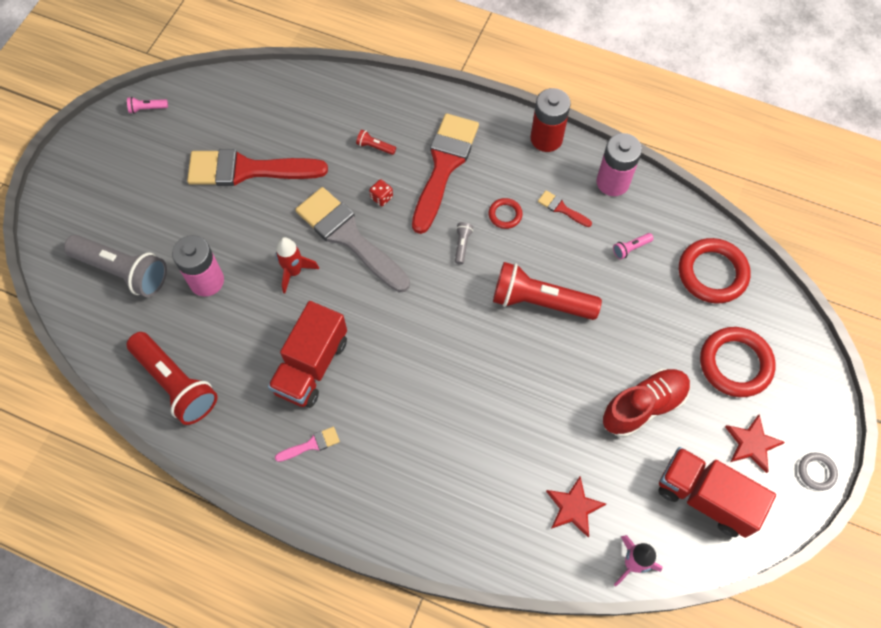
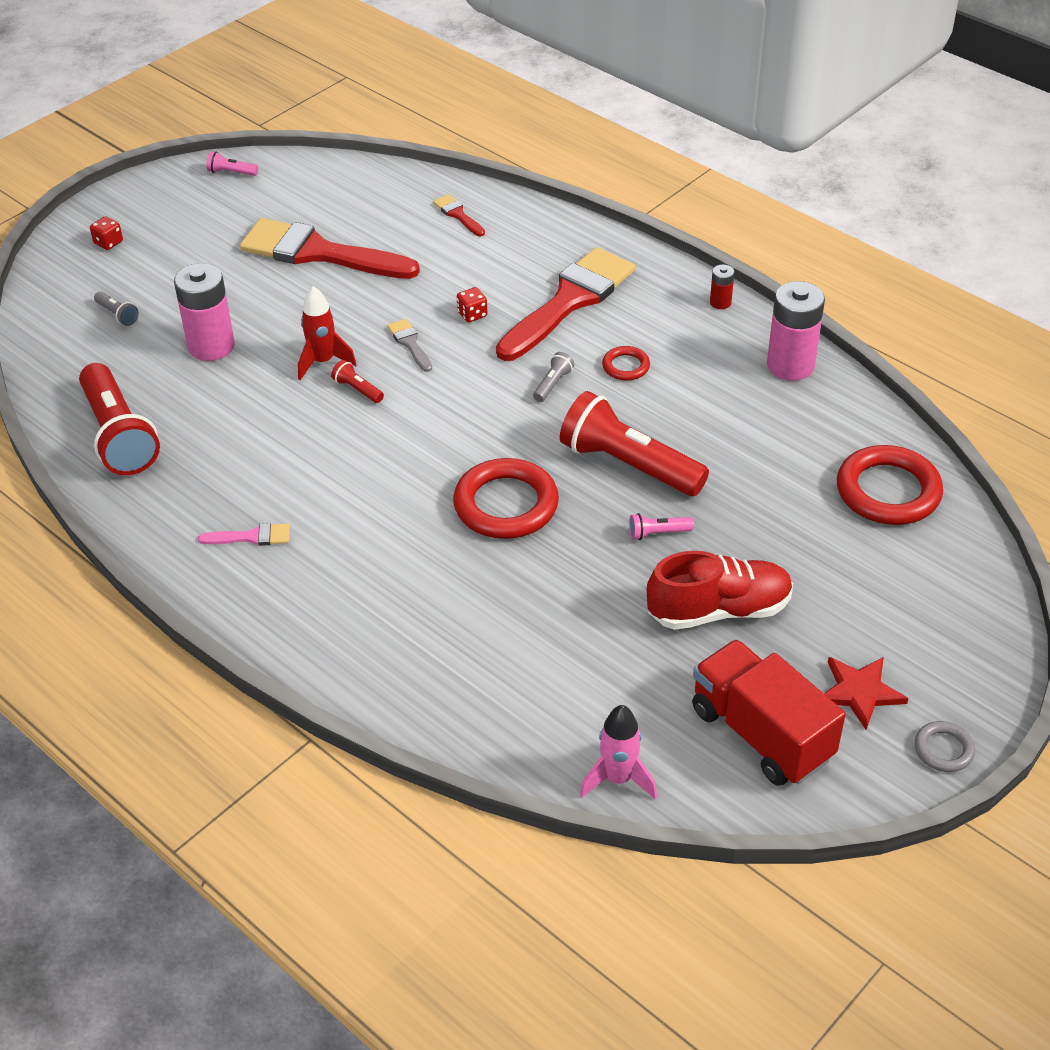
camera: 20 degrees right, 20 degrees down
grey flashlight [64,235,167,297] -> grey flashlight [94,291,139,326], size x0.41
red truck [268,301,347,408] -> none
grey brush [295,187,410,292] -> grey brush [387,319,432,372], size x0.42
red flashlight [356,130,396,155] -> red flashlight moved to [331,360,384,403]
red battery [531,88,571,152] -> red battery [710,265,734,309], size x0.47
red brush [538,190,592,227] -> red brush moved to [433,194,485,236]
red star [546,476,606,537] -> none
pink flashlight [613,233,654,259] -> pink flashlight moved to [629,513,694,540]
red ring [700,327,776,397] -> red ring moved to [453,458,559,539]
none -> red dice [90,216,123,250]

